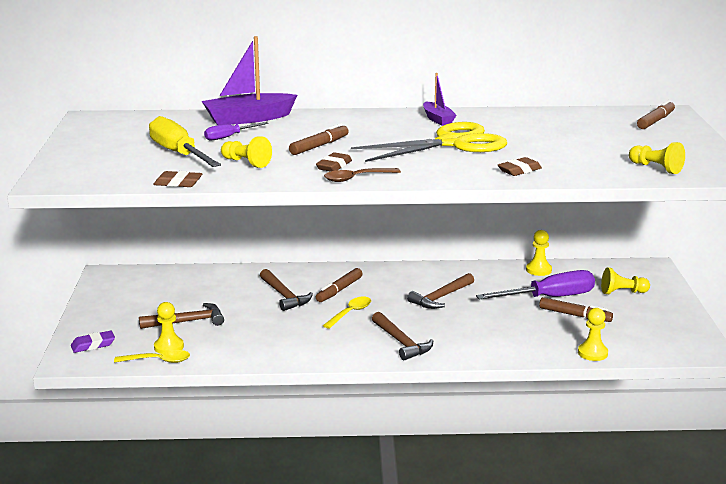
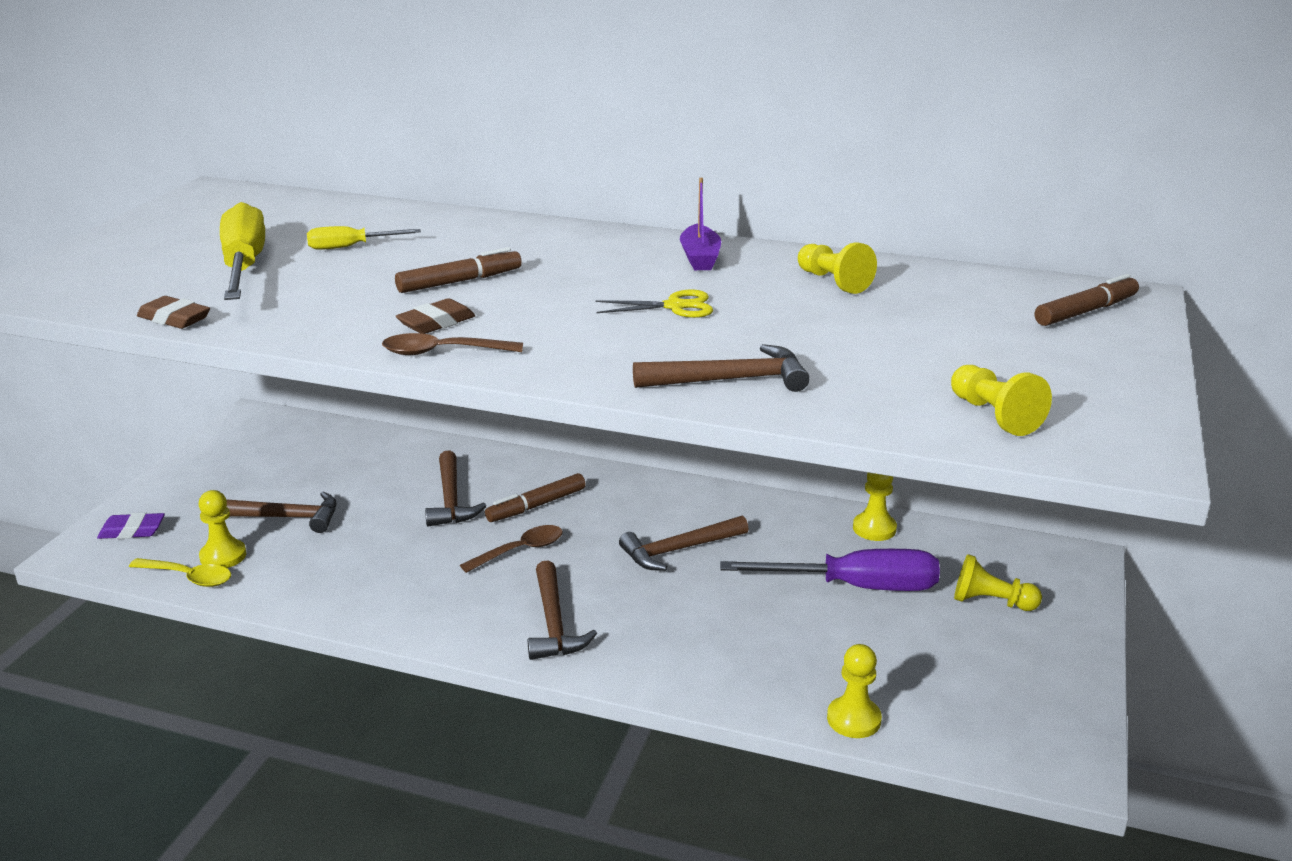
camera: 20 degrees right, 5 degrees up
purple boat [202,36,297,125] -> none
purple screwdriver [204,122,269,141] -> yellow screwdriver [307,226,421,250]
yellow pawn [221,136,272,168] -> yellow pawn moved to [798,242,877,294]
yellow spoon [323,297,371,329] -> brown spoon [460,525,563,573]
yellow scissors [351,122,507,162] -> yellow scissors [595,290,713,318], size x0.44
brown eraser [498,157,542,176] -> brown hammer [633,344,810,392]
brown marker [539,297,613,322] -> none

